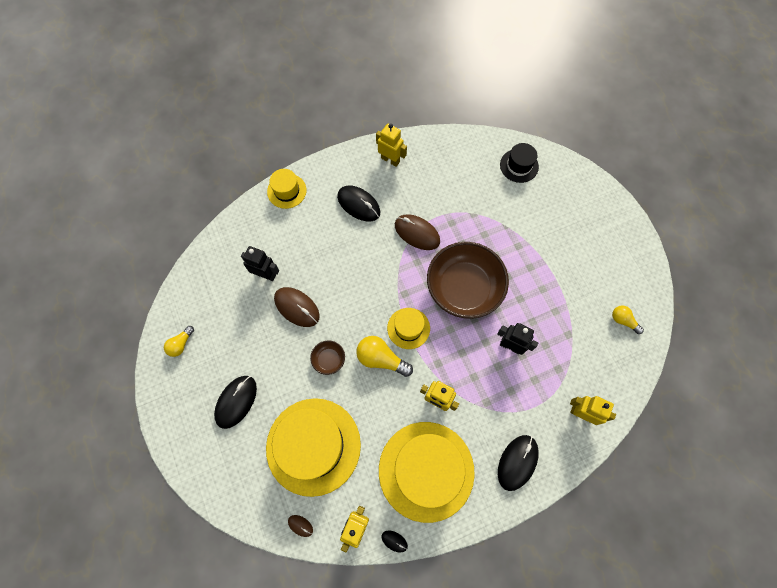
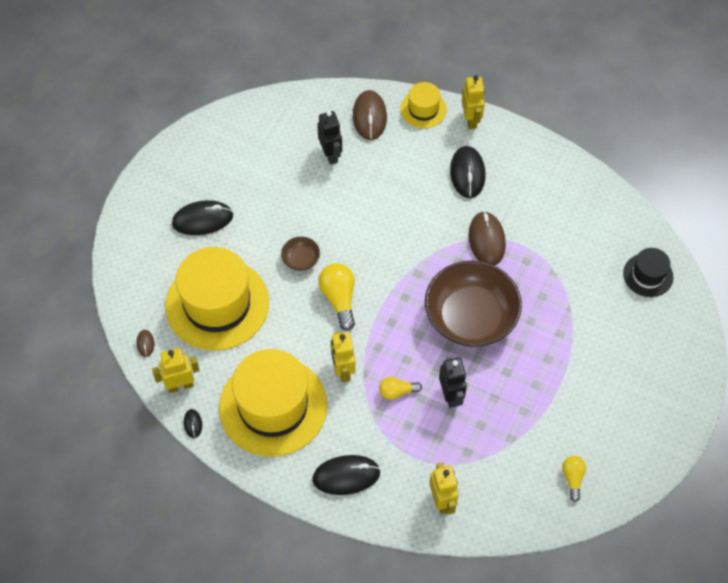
camera: 50 degrees right, 10 degrees down
yellow light bulb [164,326,194,357] -> yellow light bulb moved to [379,377,422,400]
brown mouse [274,287,320,327] -> brown mouse moved to [353,90,387,140]
yellow robot [376,124,407,167] -> yellow robot moved to [462,75,485,129]
yellow hat [387,308,430,349] -> none

